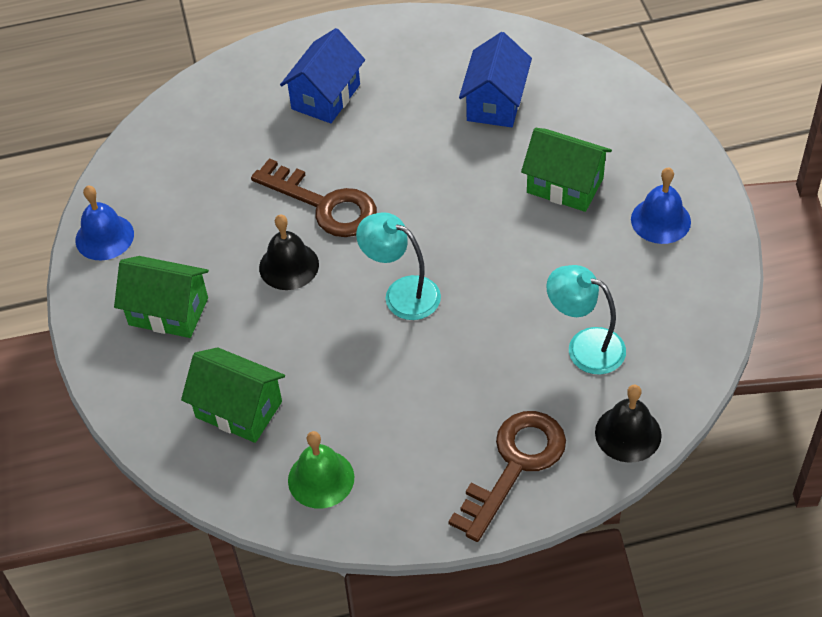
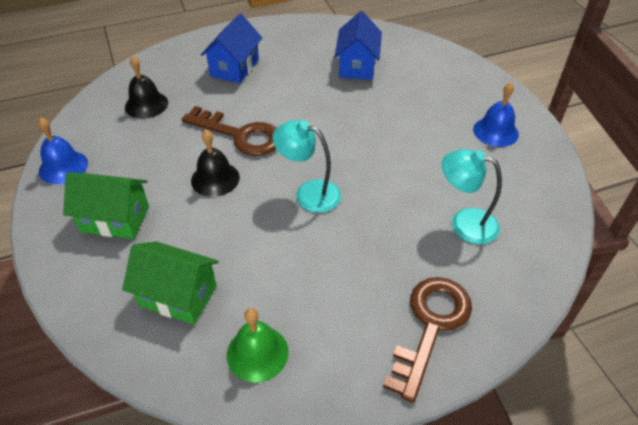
camera: 10 degrees left, 5 degrees down
green house [521,128,612,212] -> none
black bell [595,385,662,463] -> black bell moved to [125,56,168,119]

